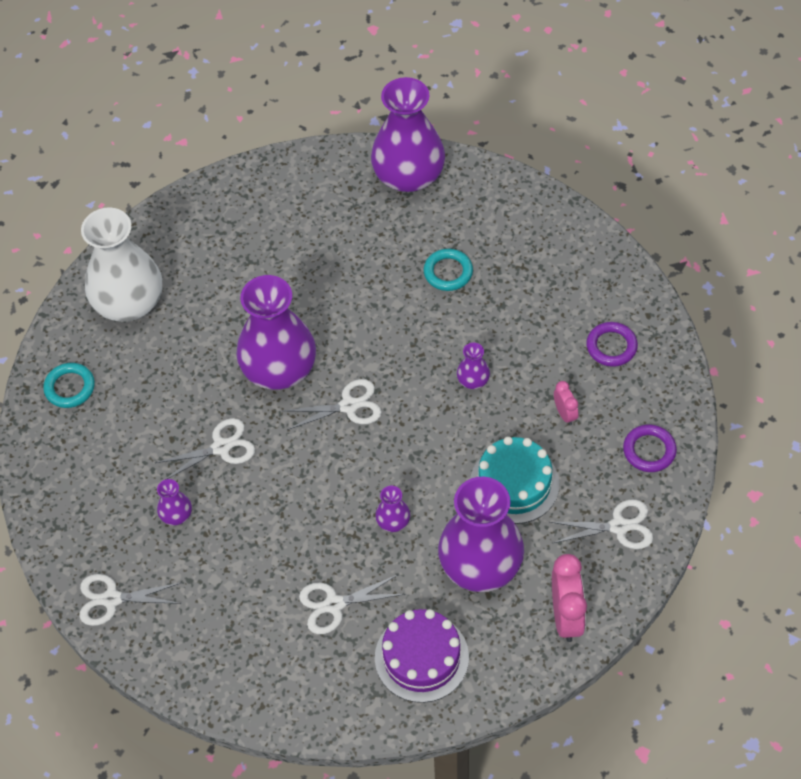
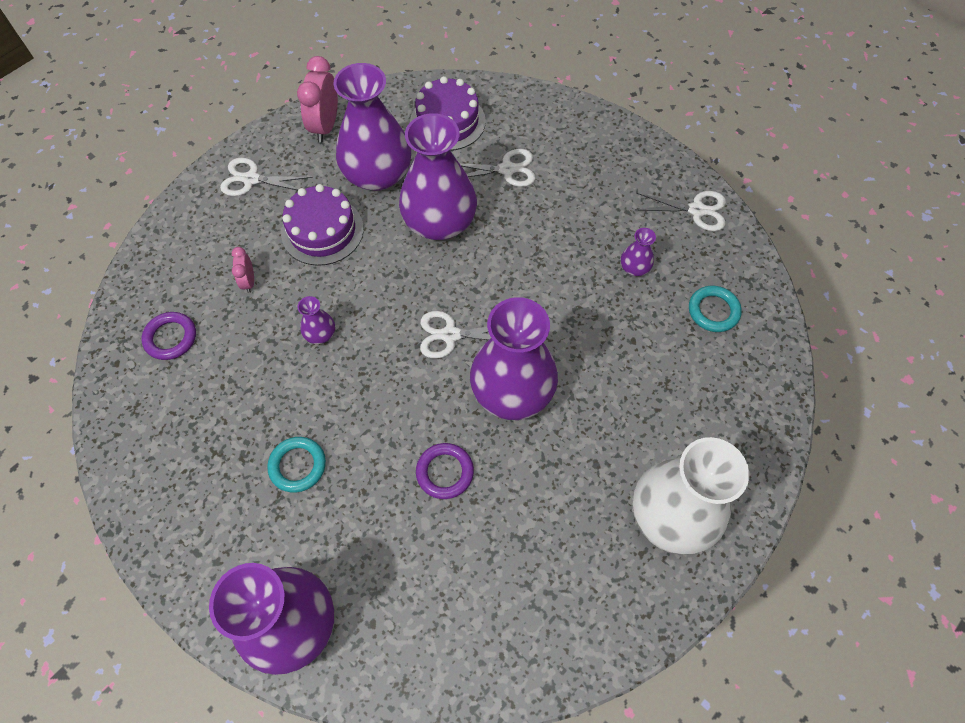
camera: 170 degrees left, 5 degrees up
turquoise ring [43,363,95,408] -> turquoise ring moved to [689,286,742,332]
white scissors [155,418,255,480] -> none
purple vase [375,486,410,532] -> purple vase [399,113,477,240], size x2.39
turquoise cake [470,436,559,524] -> purple cake [281,184,364,266]
purple ring [623,424,677,472] -> purple ring moved to [416,443,474,499]

